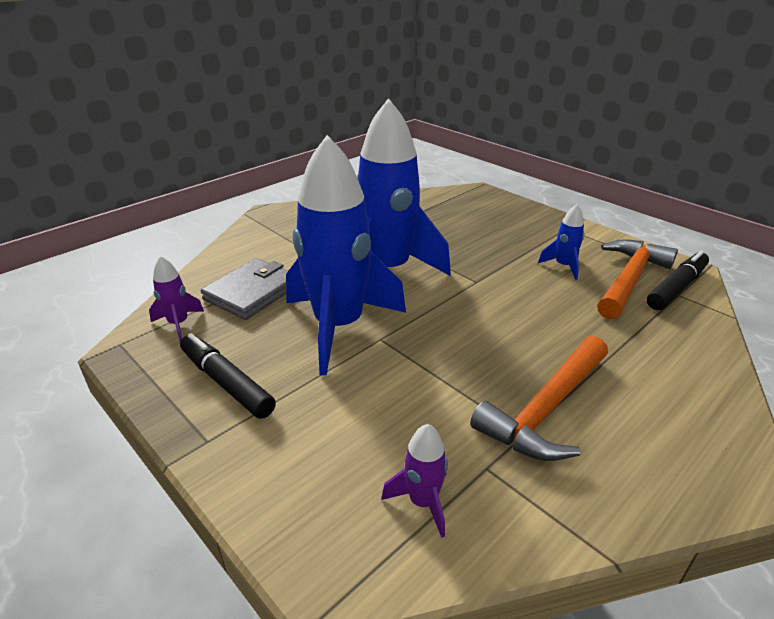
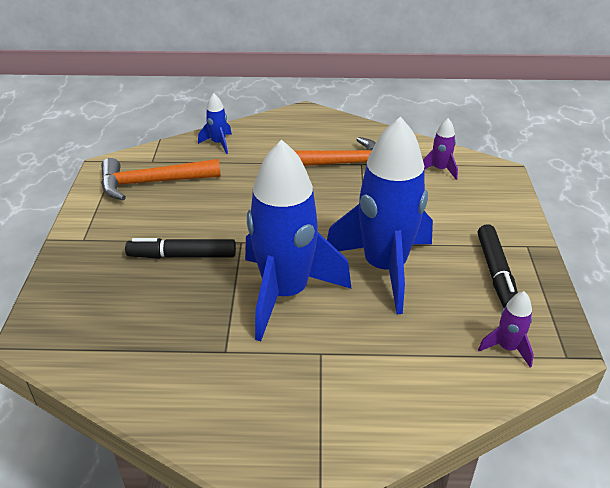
camera: 135 degrees left, 5 degrees up
grey wallet [201,258,288,320] -> none
blue rocket [538,204,585,280] -> blue rocket moved to [198,93,232,154]
black marker [647,250,709,310] -> black marker moved to [125,238,236,259]

